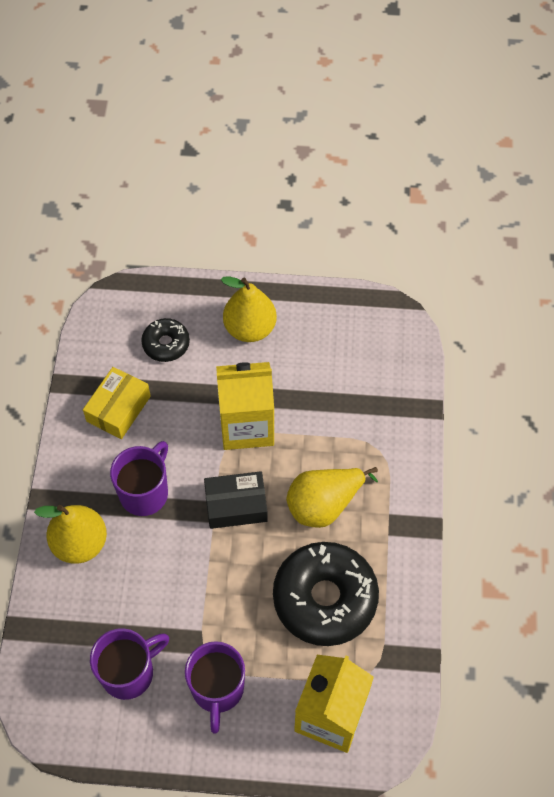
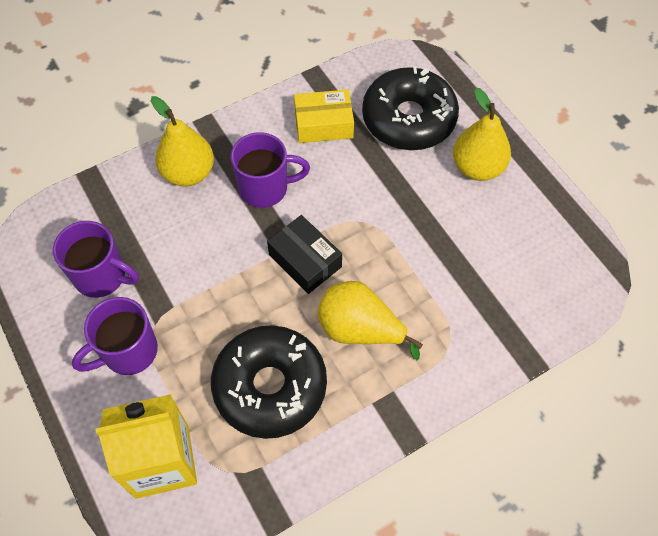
camera: 55 degrees right, 0 degrees up
black donut [141,318,190,362] -> black donut [362,66,459,150], size x1.96
yellow carton [216,362,274,450] -> none

